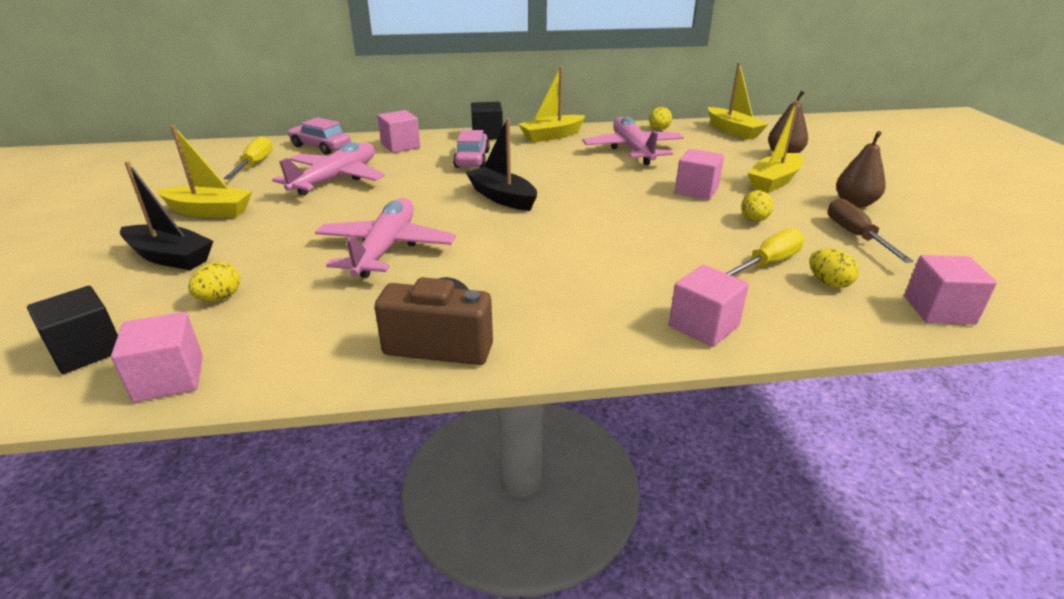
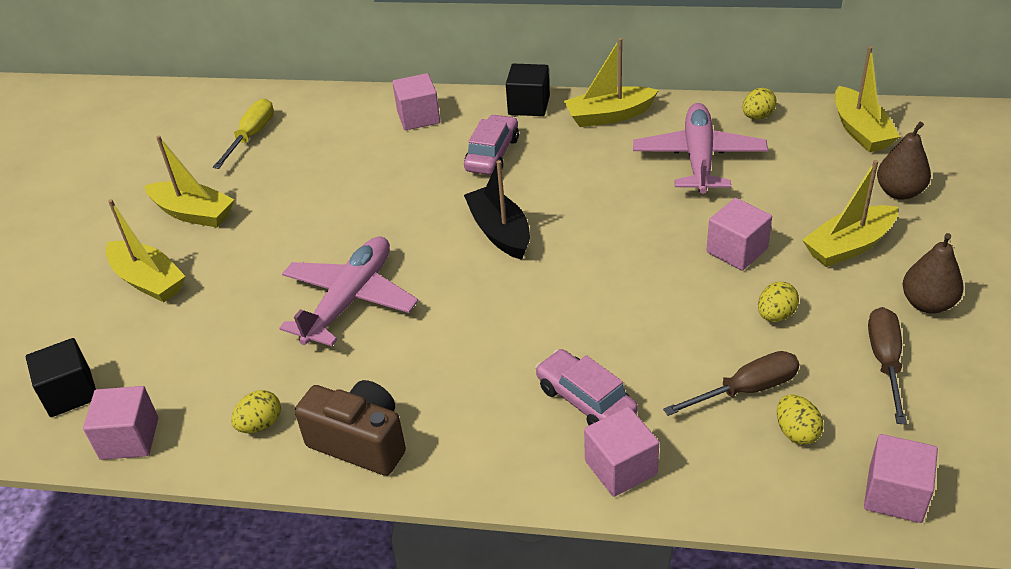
camera: 20 degrees right, 10 degrees up
black boat [120,161,213,270] -> yellow boat [106,199,185,302]
yellow egg [188,262,240,302] -> yellow egg moved to [231,390,281,433]
pink plane [272,142,385,196] -> none
pink car [288,117,351,155] -> pink car moved to [535,349,638,425]
yellow screwdriver [726,228,805,276] -> brown screwdriver [663,351,799,416]

